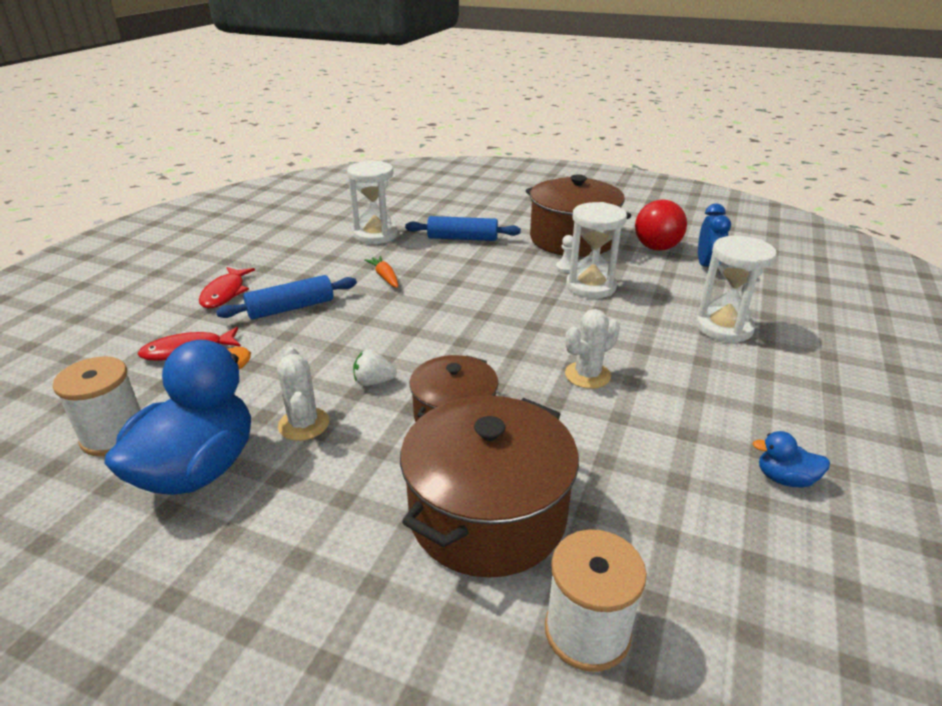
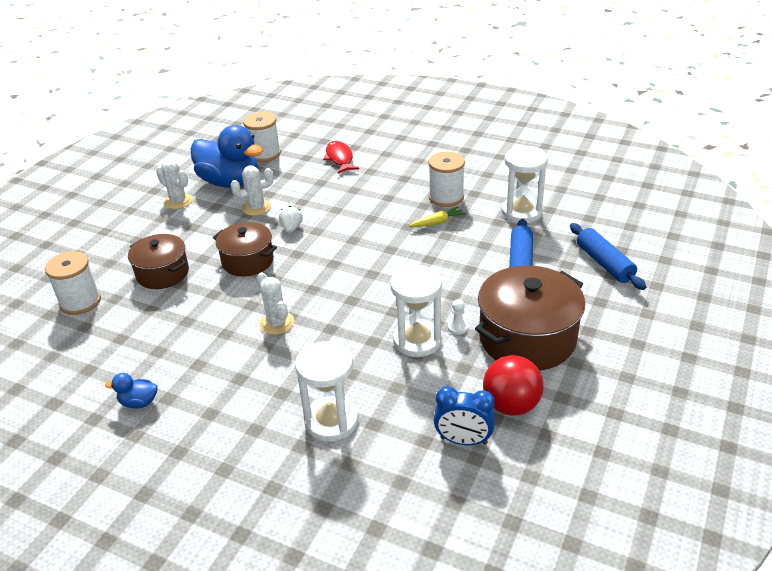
camera: 95 degrees right, 5 degrees up
red fish [199,267,255,308] -> none
blue rolling pin [216,275,357,320] -> blue rolling pin moved to [570,223,646,290]
orange carrot [364,256,398,288] -> yellow carrot [409,206,466,227]
brown pot [400,395,579,578] -> brown pot [128,234,189,289], size x0.62
blue duck [752,431,830,487] -> blue duck turned 105 degrees counterclockwise [105,373,158,409]
none -> white cactus [156,160,193,209]
none -> white spool [428,152,465,207]

